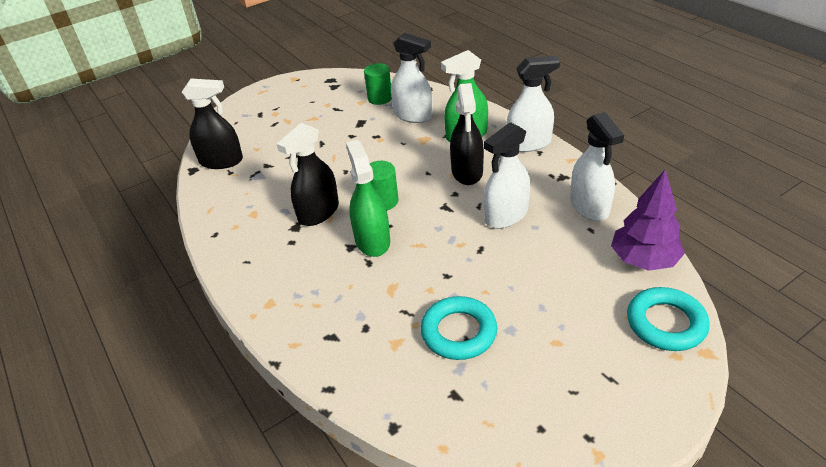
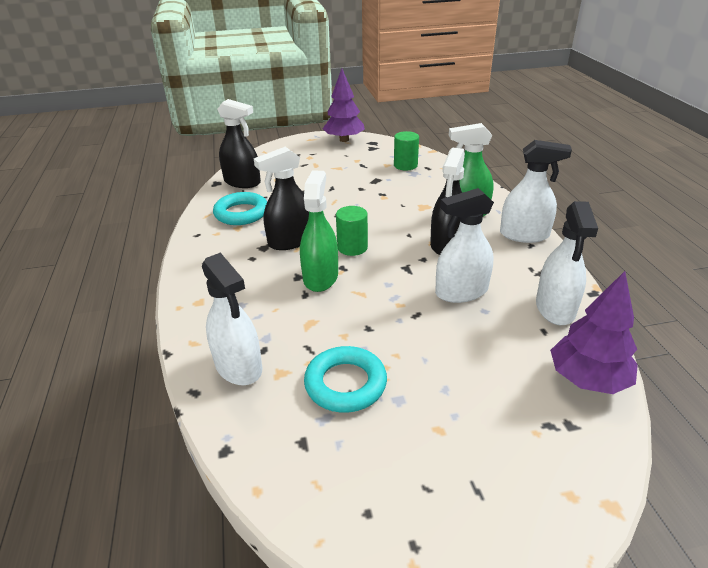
camera: 20 degrees right, 5 degrees down
white spray bottle [391,33,433,123] -> white spray bottle moved to [202,253,262,385]
turquoise ring [627,287,710,351] -> turquoise ring moved to [213,192,267,225]
none -> purple tree [323,69,365,142]

